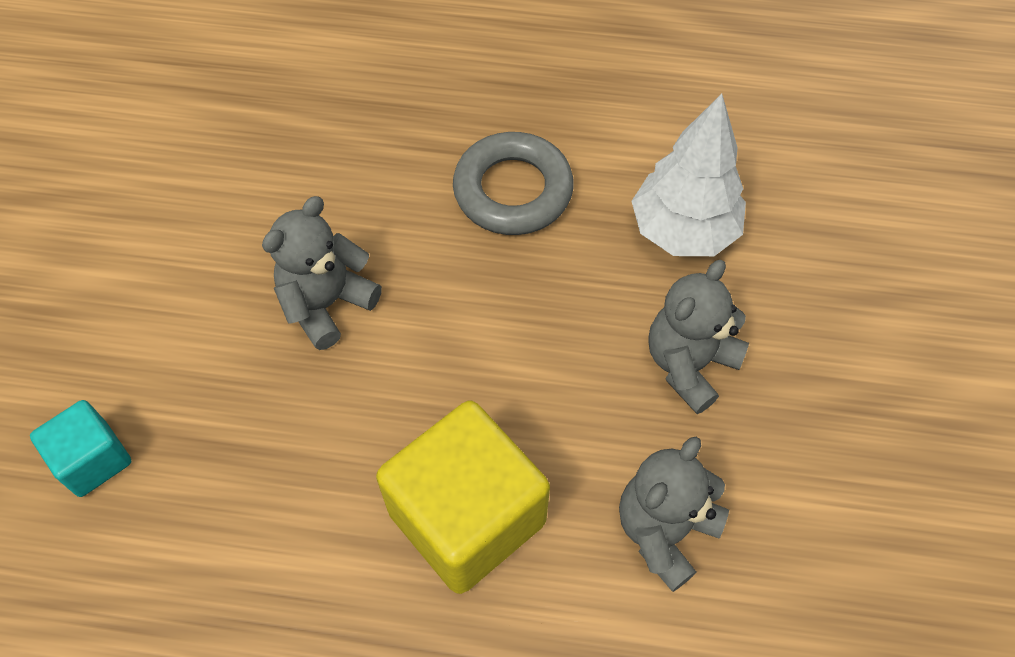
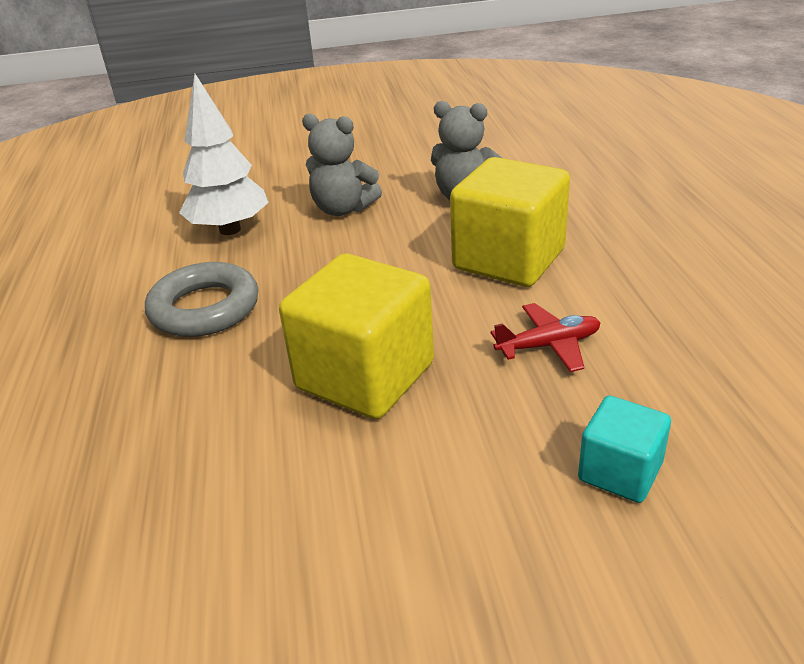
camera: 105 degrees left, 25 degrees down
grey teddy bear [262,196,382,350] -> yellow cube [279,253,434,419]
none -> red plane [491,303,600,372]

